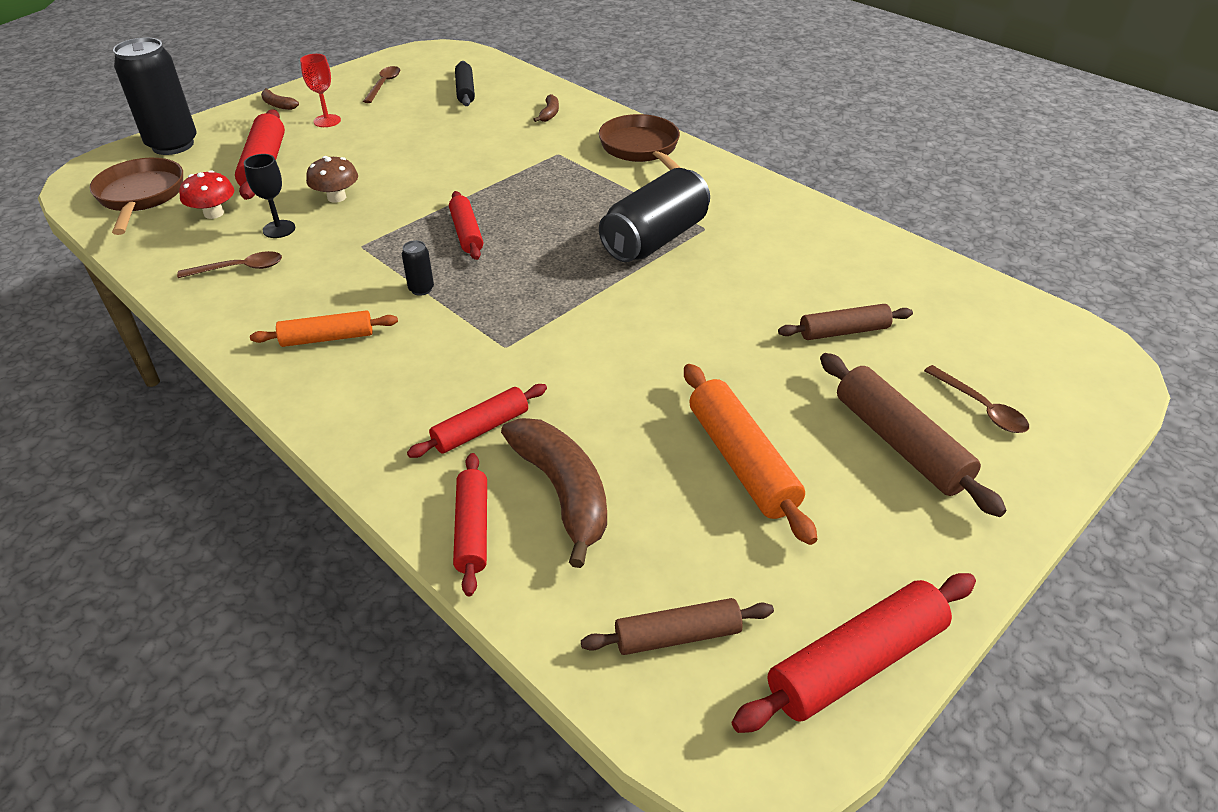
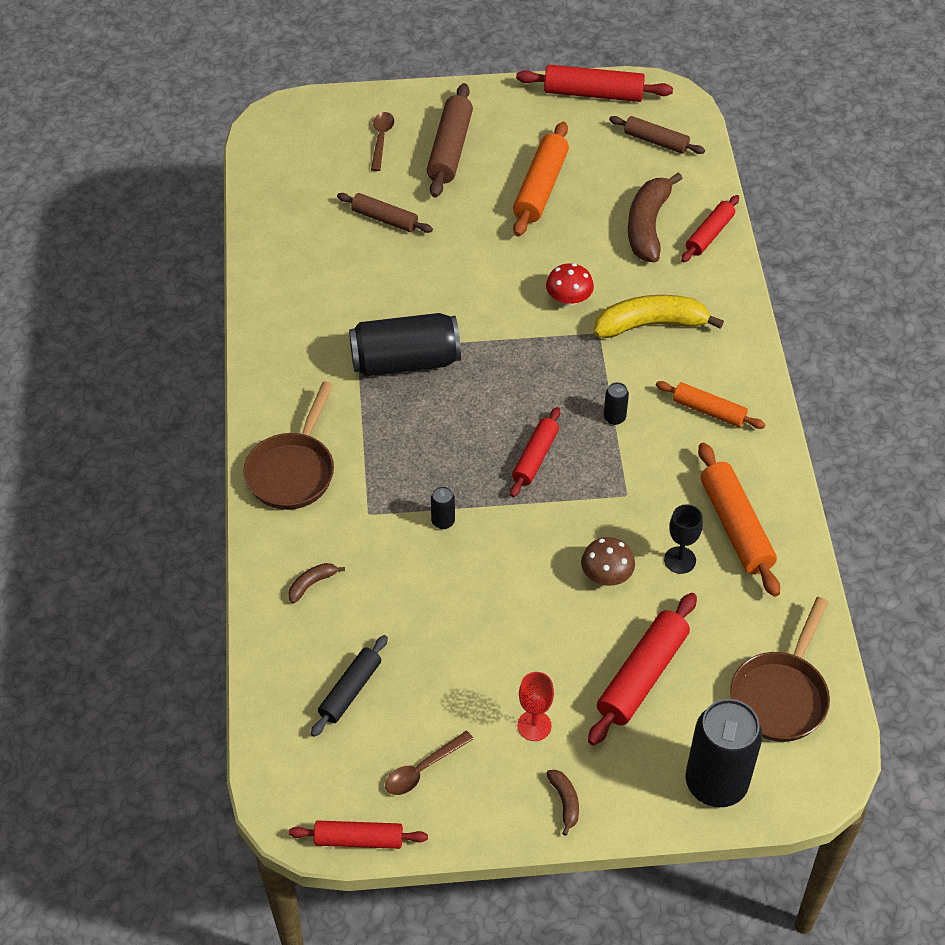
camera: 140 degrees left, 10 degrees up
brown spoon [177,251,282,278] -> orange rolling pin [698,443,780,597]
red mushroom [179,170,234,219] -> red mushroom moved to [546,263,594,306]
red rolling pin [407,384,547,458] -> red rolling pin moved to [289,820,428,849]
none -> black can [431,486,455,529]
none -> yellow banana [594,295,724,338]

